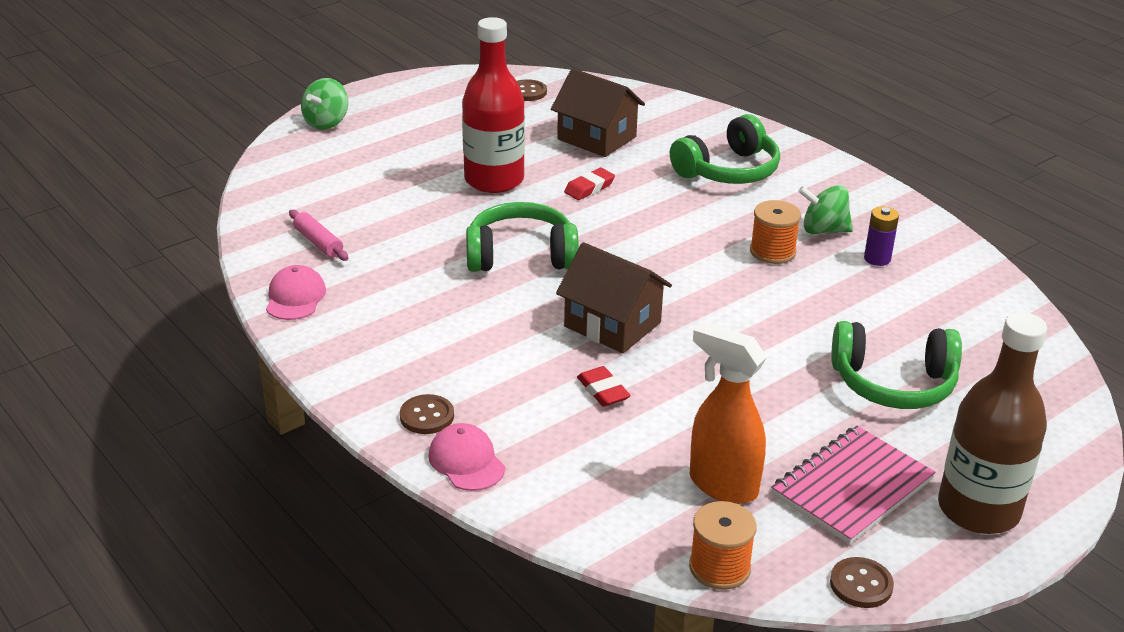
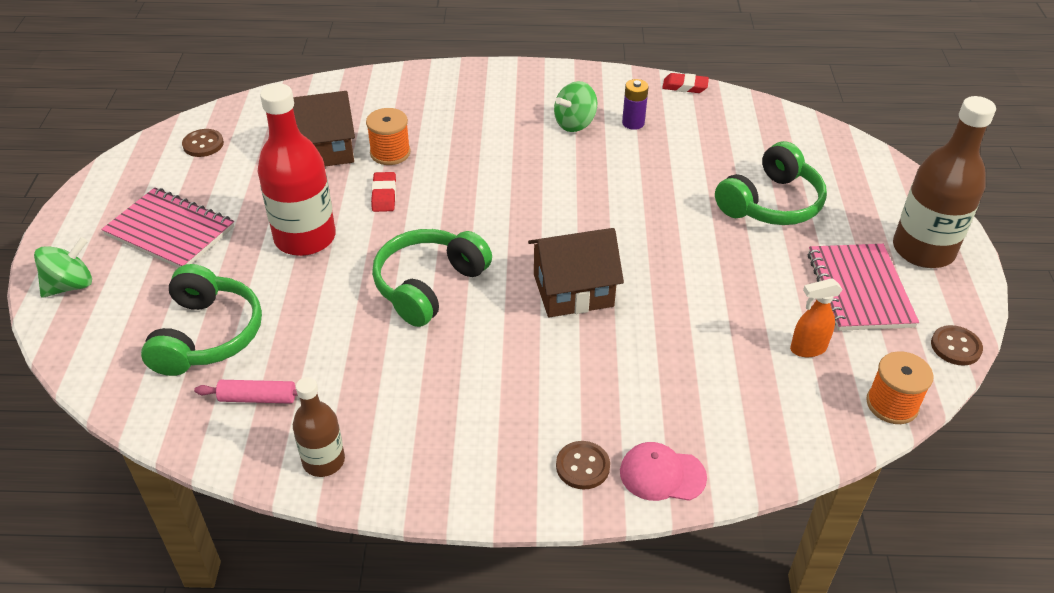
camera: 50 degrees left, 10 degrees up
pink cap [266,265,326,320] -> brown bottle [293,377,345,477]
green spinning top [301,78,348,130] -> green spinning top turned 105 degrees counterclockwise [34,237,92,298]
red eraser [577,366,631,407] -> red eraser moved to [662,73,709,93]
green headphones [670,114,780,184] -> green headphones moved to [141,264,262,376]
orange spray bottle [690,322,767,504] -> orange spray bottle [790,278,843,357], size x0.60
orange spool [750,200,801,264] -> orange spool moved to [366,108,411,165]
none -> pink notebook [101,188,234,268]

